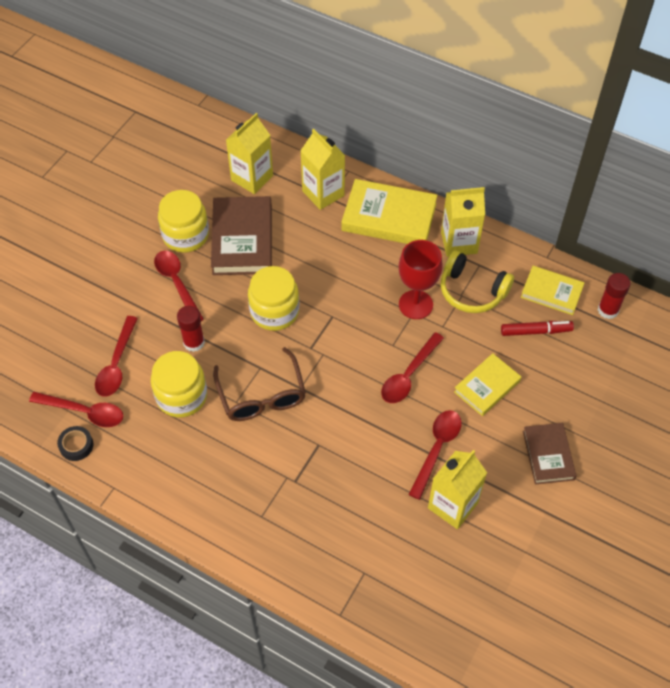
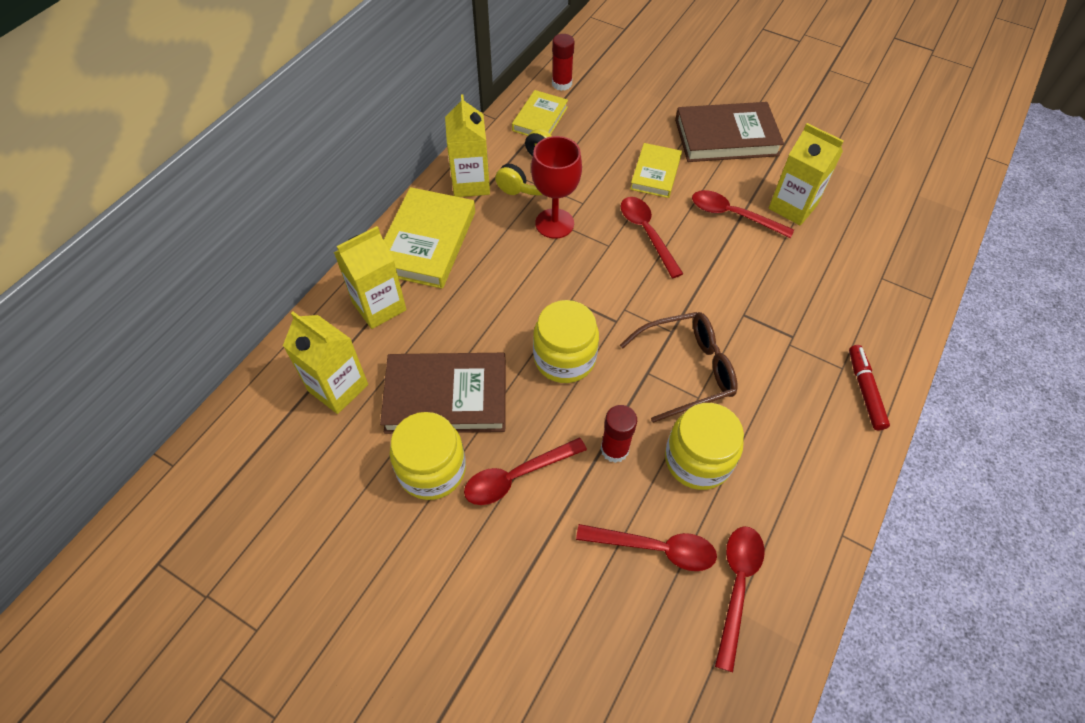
camera: 90 degrees left, 0 degrees up
black tape [57,426,93,461] -> none
red spoon [381,332,444,403] -> red spoon turned 150 degrees counterclockwise [621,197,683,278]
yellow book [454,353,521,416] -> yellow book turned 60 degrees clockwise [630,143,682,198]
red marker [501,321,574,336] -> red marker moved to [849,345,890,430]
brown book [523,423,576,484] -> brown book [675,102,784,162], size x1.64

